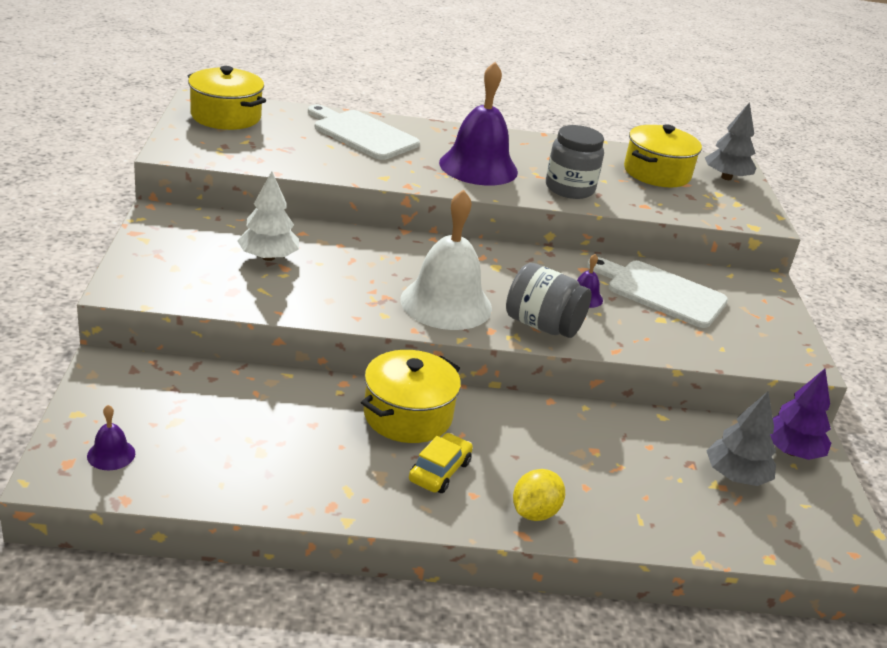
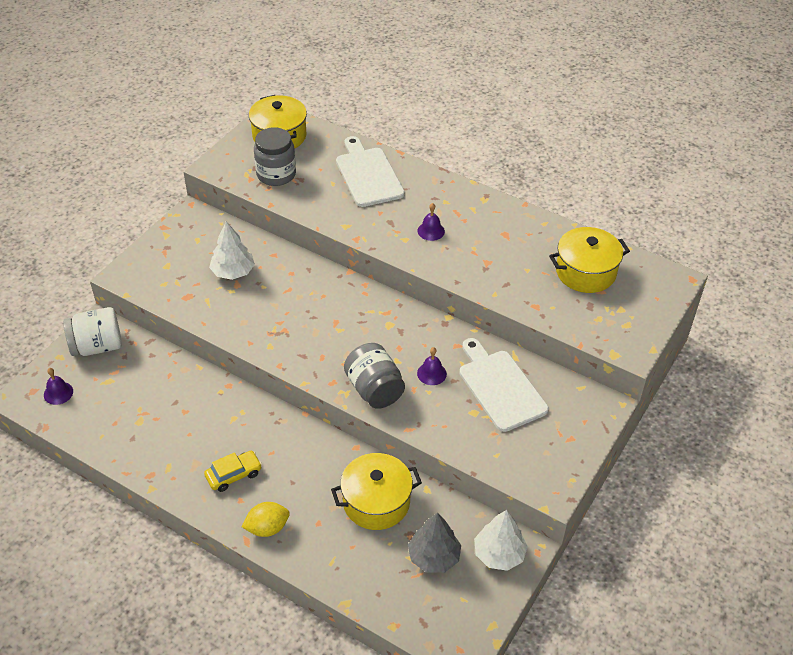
camera: 35 degrees right, 15 degrees up
yellow pot [361,350,461,443] -> yellow pot moved to [331,453,422,530]
white bell [400,189,492,330] -> none
purple bell [439,62,518,186] -> purple bell [417,203,445,241], size x0.42
grey jar [546,125,604,199] -> grey jar moved to [254,127,296,186]
grey tree [705,102,756,180] -> none
purple tree [770,369,831,460] -> white tree [474,510,528,571]
none -> white jar [63,307,122,356]

